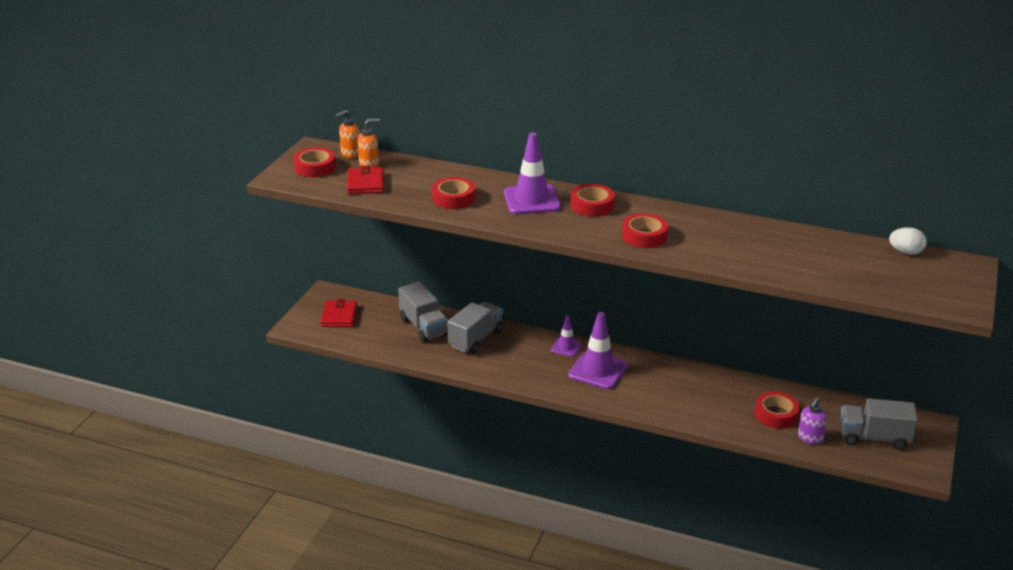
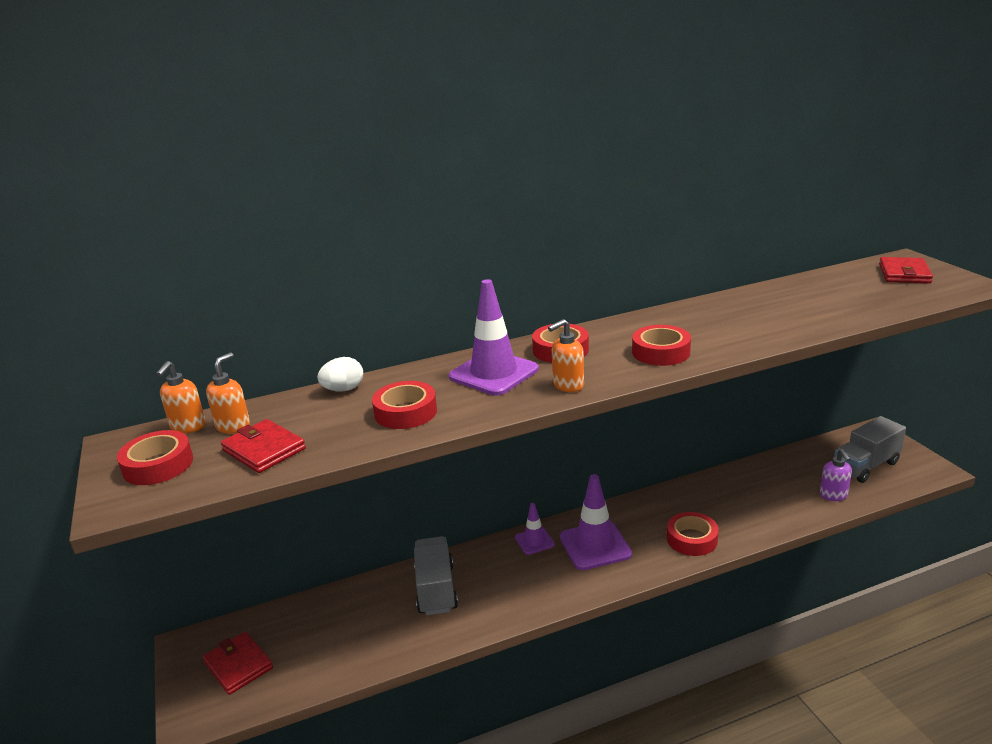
camera: 40 degrees left, 5 degrees down
grey truck [398,282,448,342] -> none
red tape [754,392,800,429] -> red tape moved to [667,512,719,556]
white egg [889,227,927,255] -> white egg moved to [317,357,363,391]
none -> orange soap dispenser [548,319,584,392]
none -> red wallet [879,257,933,283]

